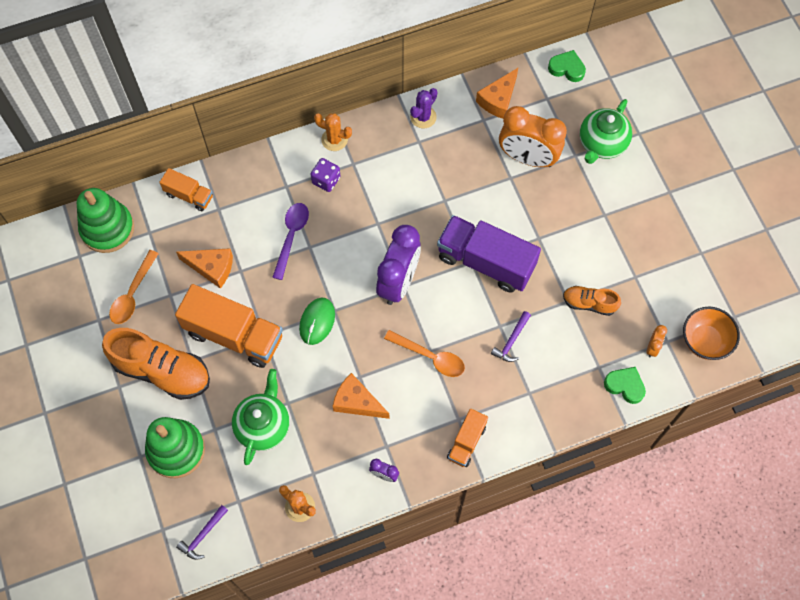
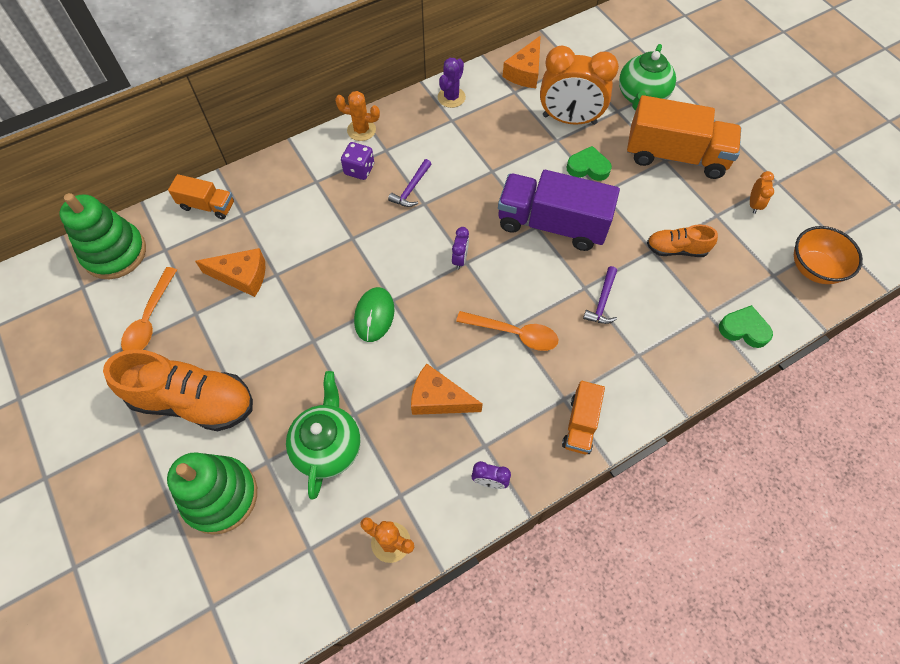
camera: 10 degrees left, 5 degrees down
orange truck [175,284,283,368] -> orange truck moved to [627,95,741,179]
purple hammer [176,505,228,560] -> purple hammer moved to [388,159,431,207]
purple spoon [272,203,309,280] -> none
purple clock [376,225,421,305] -> purple clock [452,227,469,270], size x0.42
green heart [548,50,586,82] -> green heart moved to [567,146,612,181]
orange clock [647,325,667,357] -> orange clock moved to [750,171,774,214]

